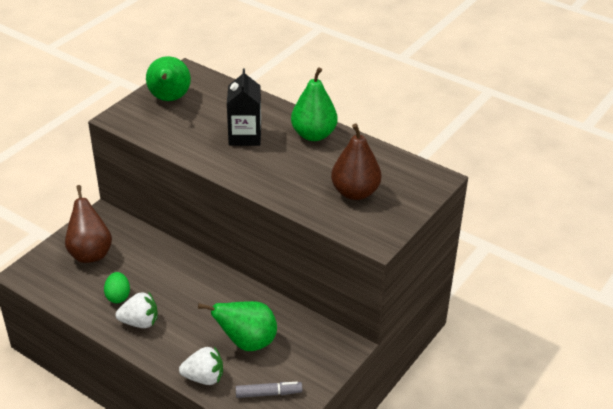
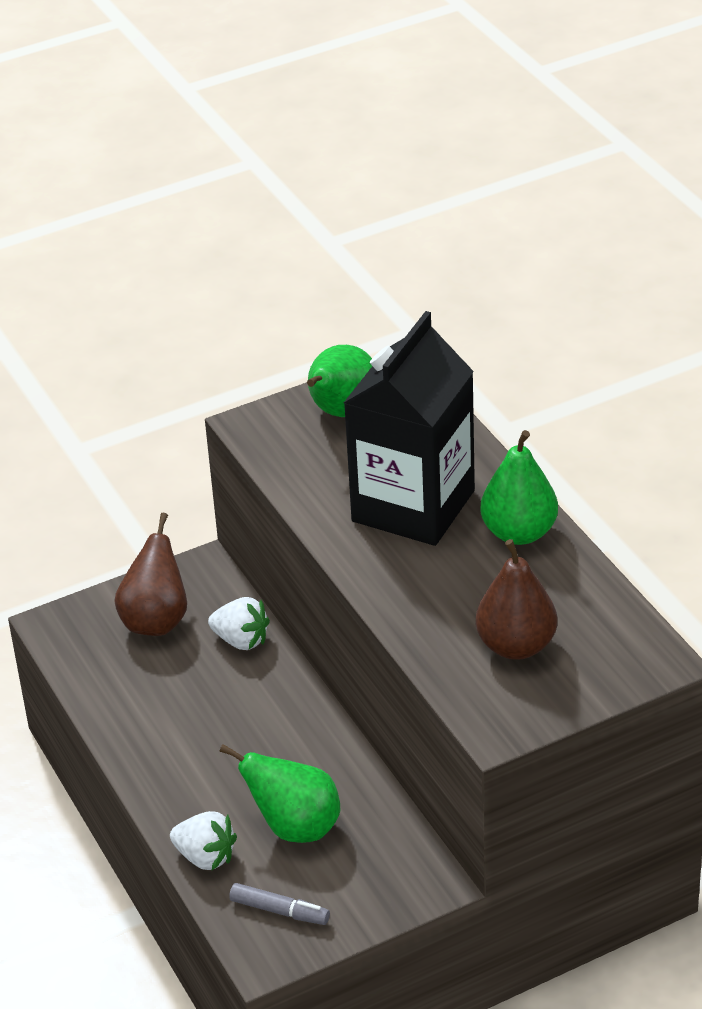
camera: 30 degrees right, 0 degrees up
green egg [104,272,130,303] -> none
white strawberry [115,292,158,328] -> white strawberry moved to [208,597,270,650]
black carton [227,69,261,146] -> black carton [344,311,475,546], size x1.82

